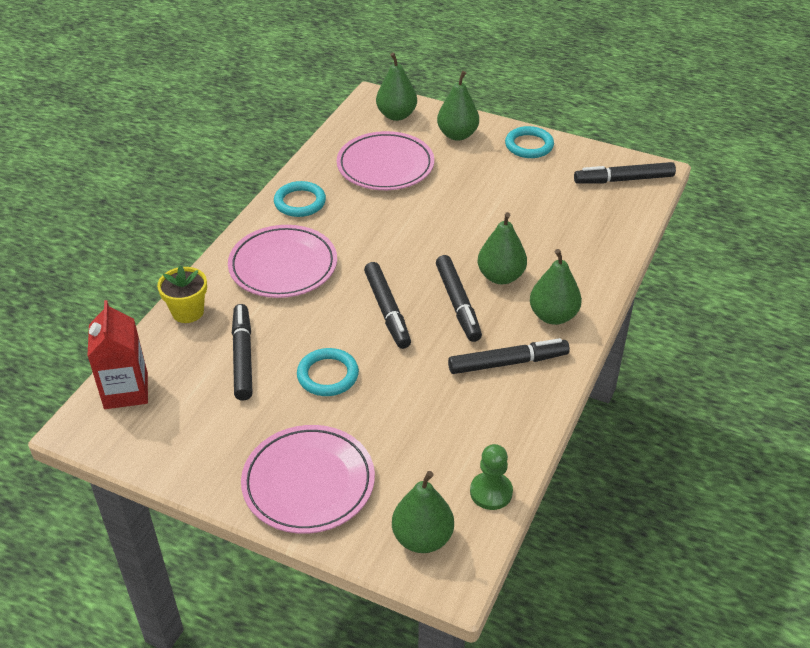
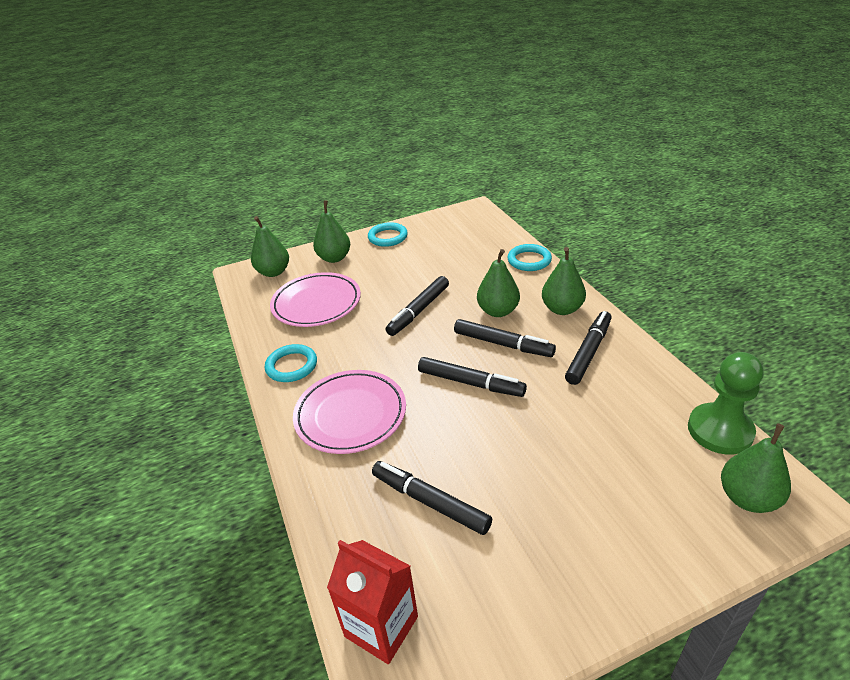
camera: 45 degrees left, 5 degrees down
yellow flower pot [157,265,207,323] -> none
pink plate [241,425,375,534] -> none
turquoise ring [297,348,359,396] -> turquoise ring moved to [507,244,552,271]
green pawn [470,444,513,510] -> green pawn [688,352,764,455], size x1.56
black marker [574,162,676,184] -> black marker moved to [386,276,449,336]

